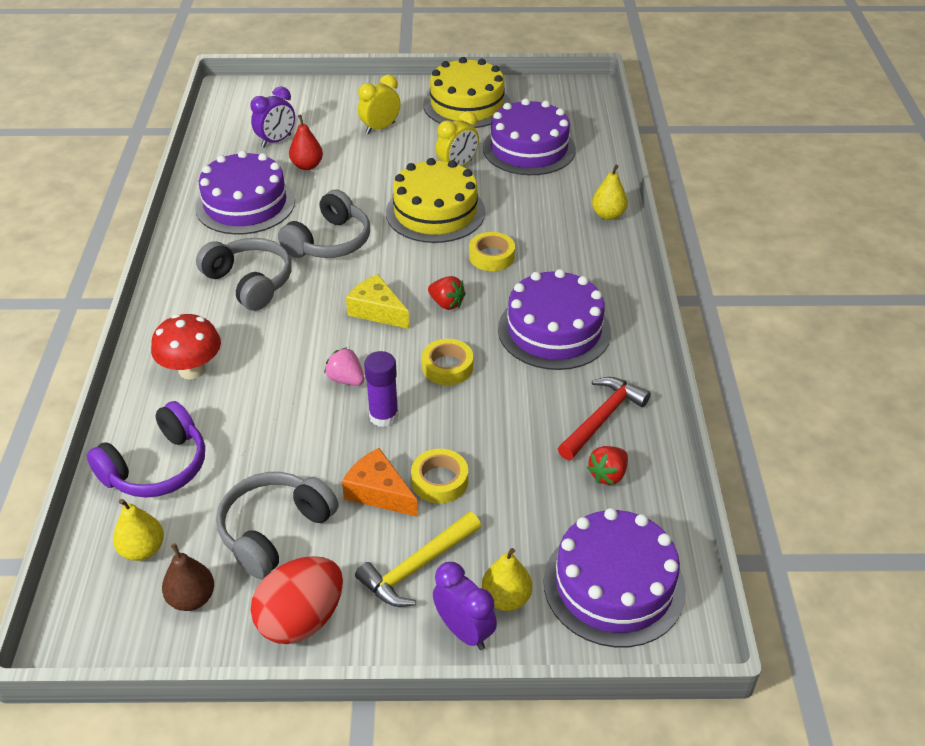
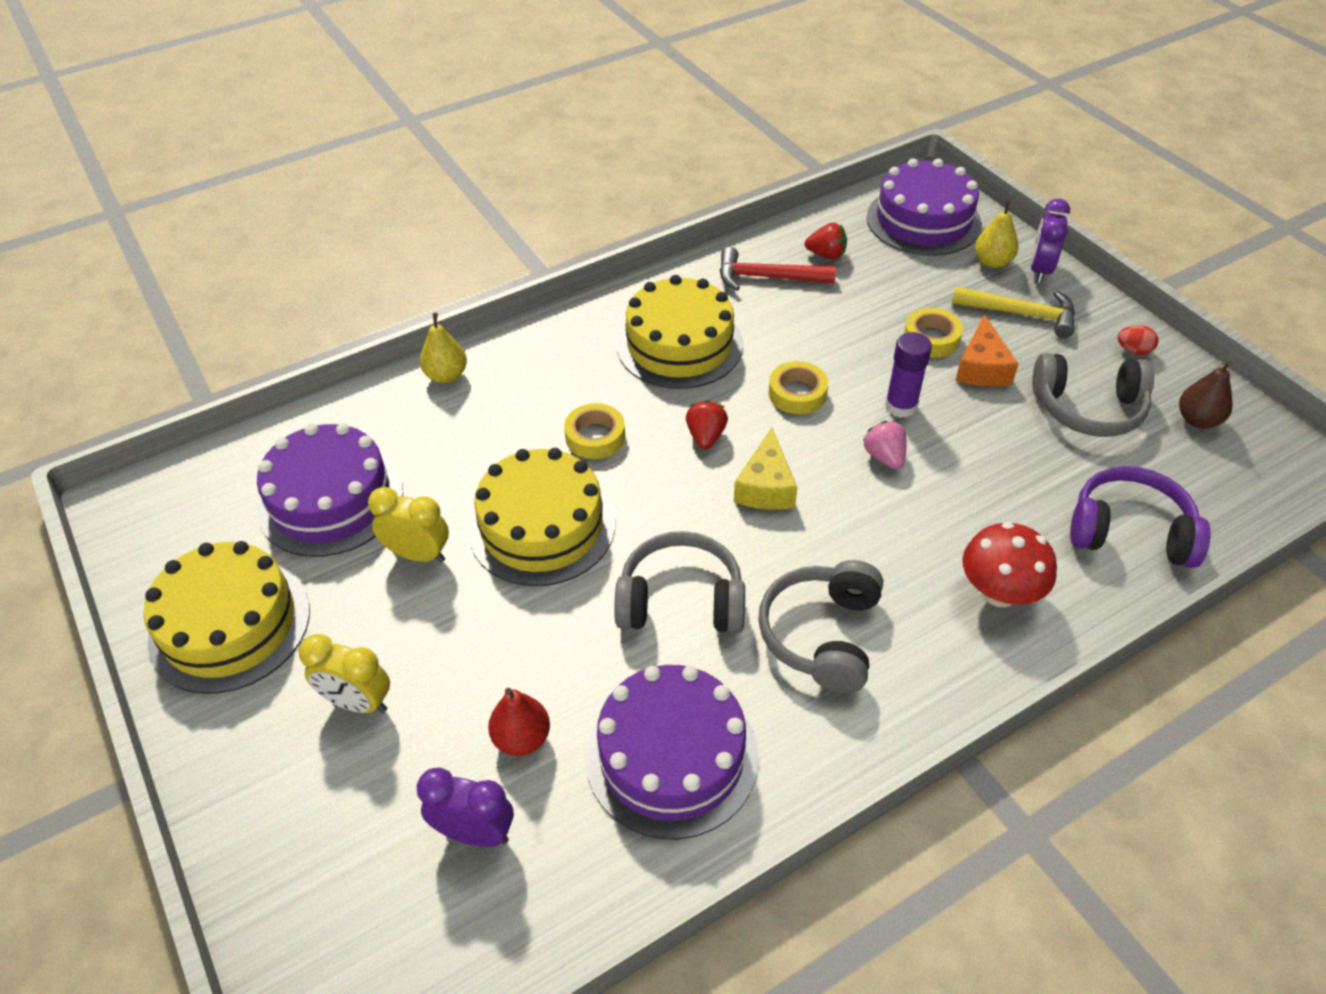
camera: 120 degrees left, 5 degrees up
yellow pear [113,499,164,561] -> none
red egg [251,556,343,644] -> red egg [1117,325,1158,355], size x0.44
pink strawberry [324,347,364,386] -> pink strawberry turned 150 degrees clockwise [863,421,906,469]
purple cake [498,269,611,370] -> yellow cake [617,275,743,389]

